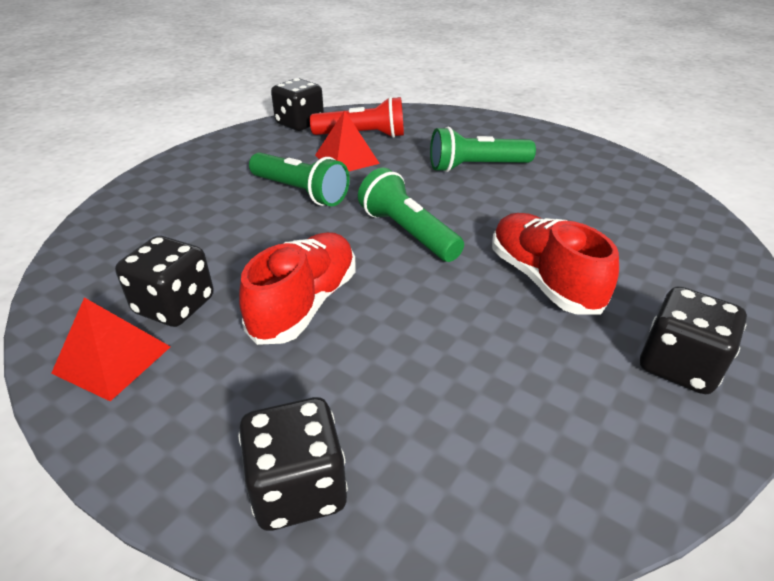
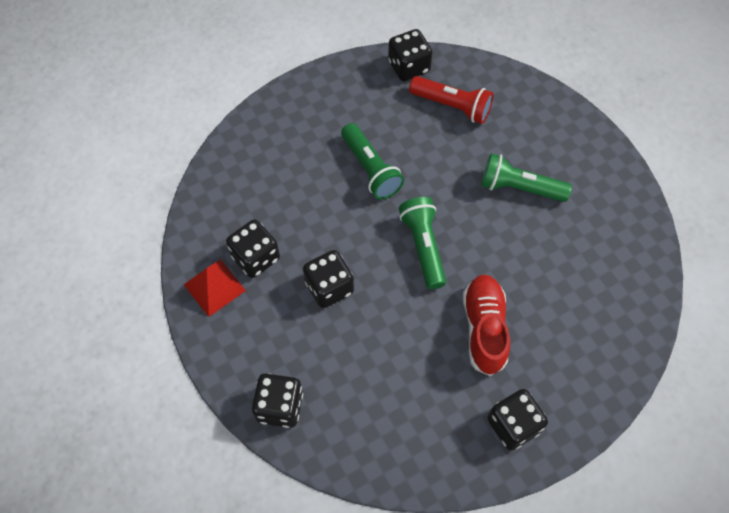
camera: 25 degrees right, 25 degrees up
red shoe [239,232,355,345] -> black dice [303,250,354,308]
red pyramid [315,110,380,171] -> none

